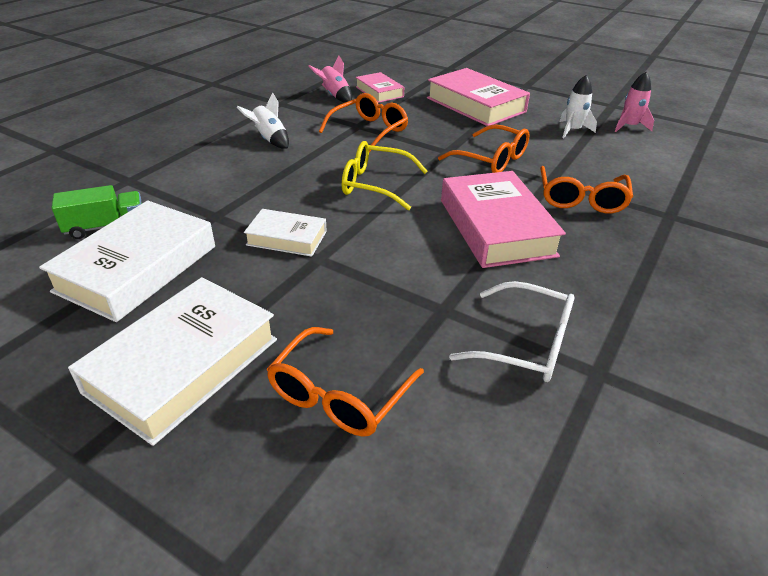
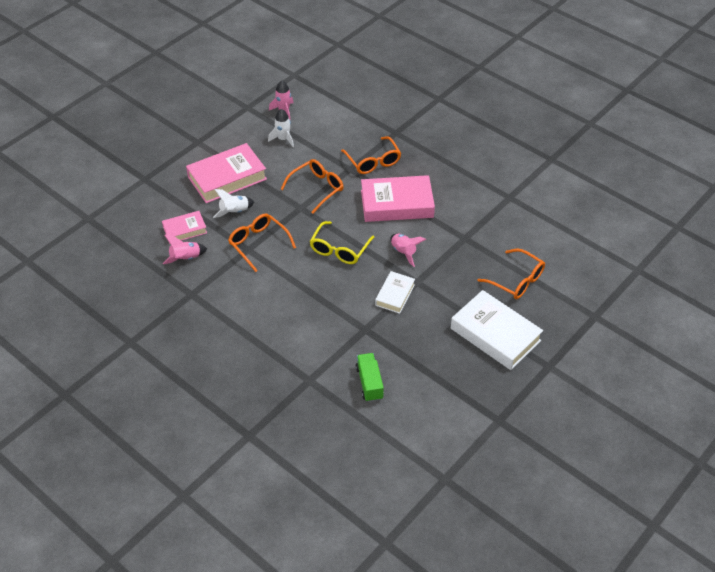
camera: 80 degrees left, 10 degrees up
white book [39,200,215,322] -> none
white rocket [237,92,289,149] -> white rocket moved to [213,189,254,218]
white glasses [449,281,575,382] -> none
orange glasses [540,166,633,213] -> orange glasses turned 45 degrees clockwise [341,136,401,174]
none -> pink rocket [390,234,426,267]

